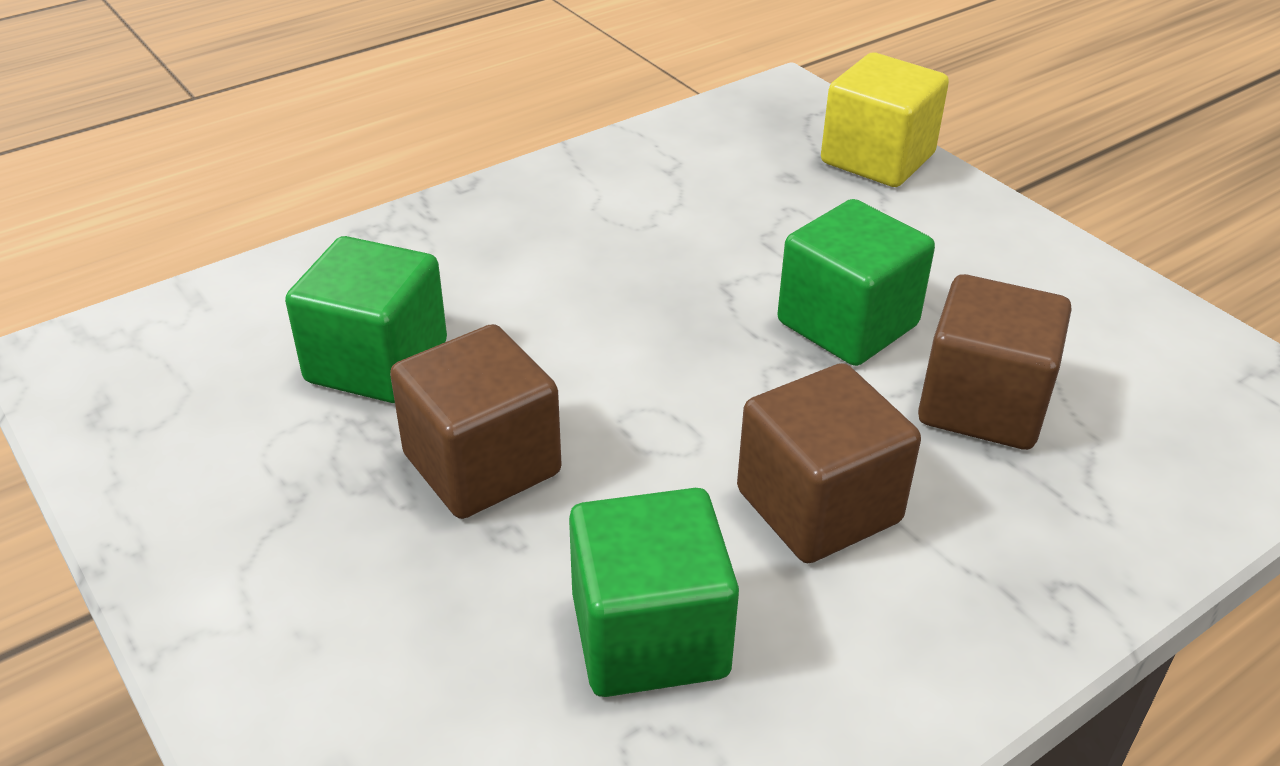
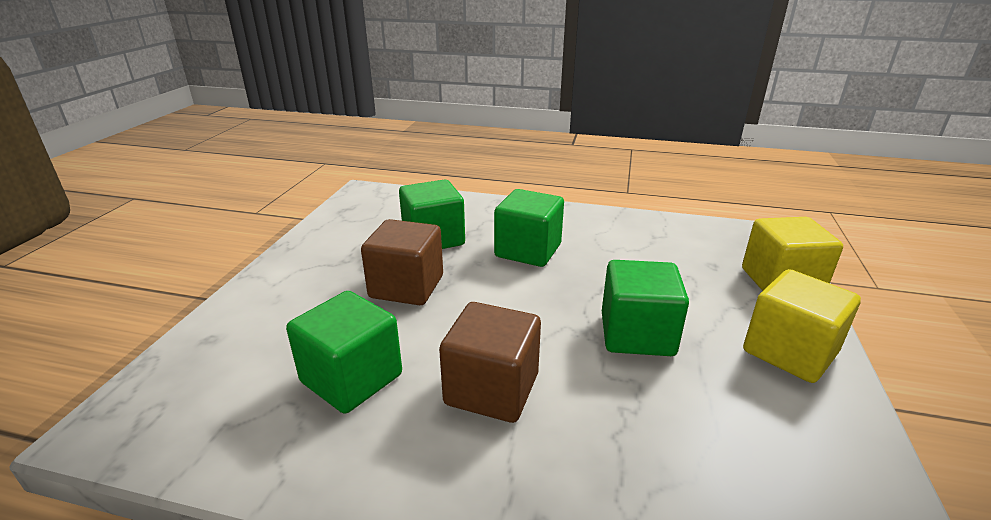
camera: 50 degrees right, 10 degrees down
brown cube [918,274,1071,450] -> none
none -> green cube [494,189,564,267]
none -> yellow cube [743,269,861,383]

